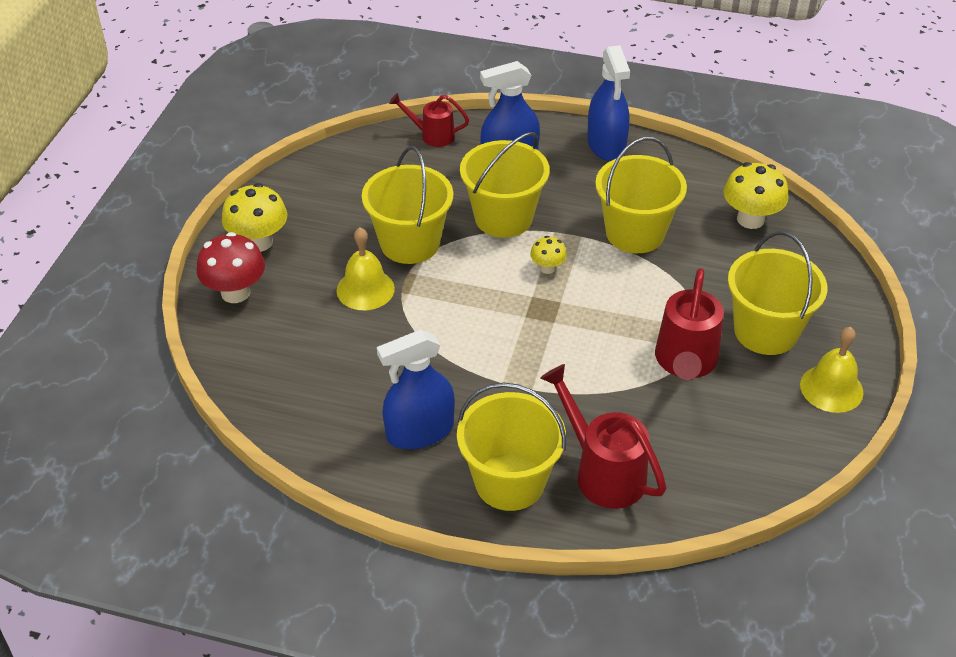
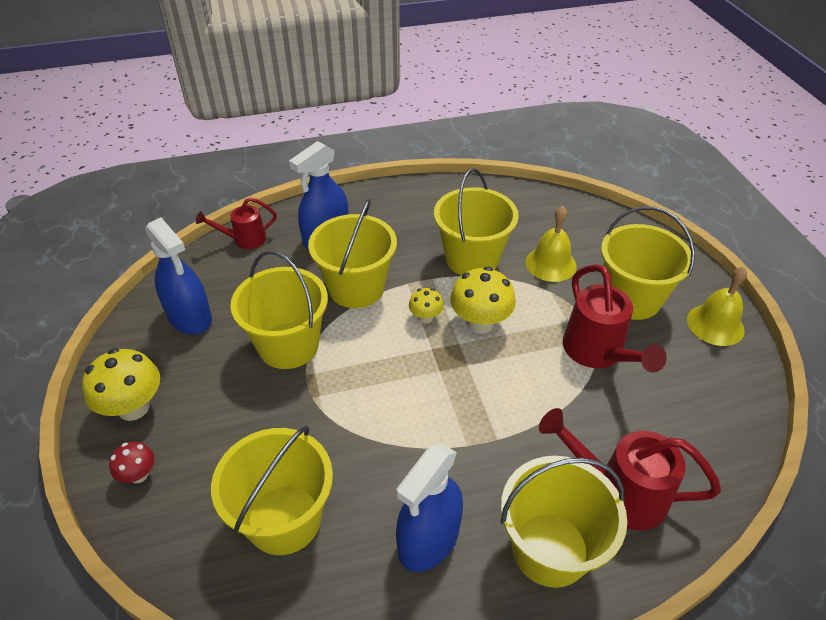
camera: 30 degrees left, 0 degrees up
red mushroom [197,232,265,303] -> red mushroom [109,442,155,483], size x0.55
yellow bell [336,227,395,310] -> yellow bell moved to [526,206,577,282]
blue spray bottle [587,45,630,161] -> blue spray bottle moved to [145,218,212,334]
yellow mushroom [723,162,788,229] -> yellow mushroom moved to [450,267,516,334]
none -> yellow bucket [211,426,333,555]

